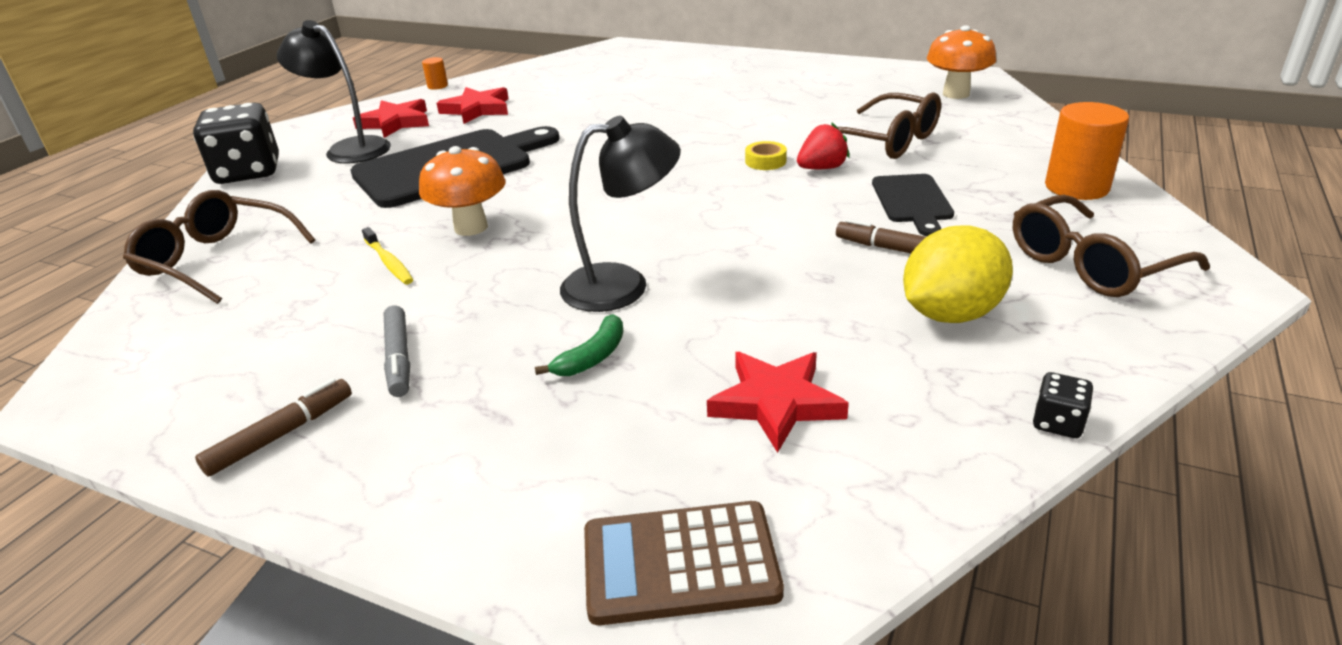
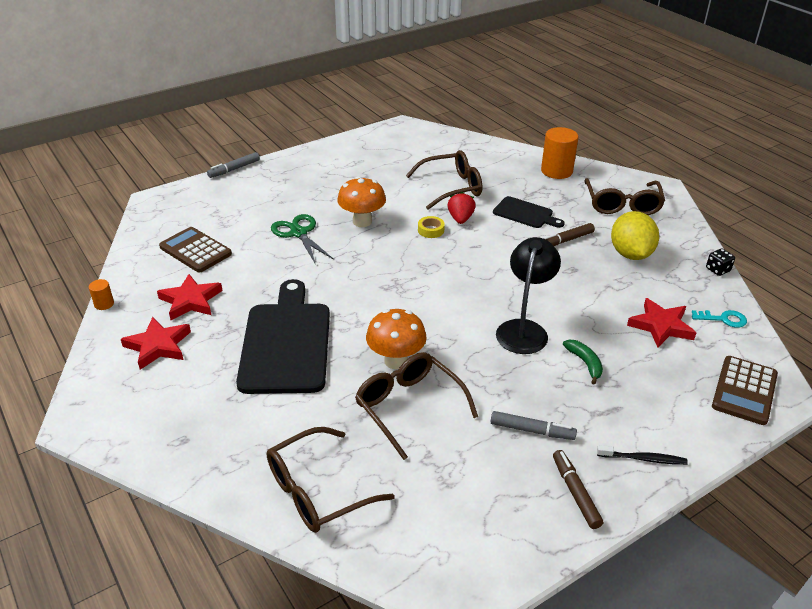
camera: 60 degrees left, 5 degrees up
black dice [193,103,279,184] -> none
black lamp [277,20,391,163] -> none
yellow toothbrush [362,227,413,284] -> brown glasses [355,352,478,460]
orange mushroom [927,25,996,99] -> orange mushroom moved to [337,177,386,227]
none -> brown calculator [159,227,232,273]
none -> grey marker [207,152,260,178]
none -> green scissors [271,214,334,265]
none -> black toothbrush [597,445,688,465]
none -> turquoise key [692,310,747,328]

